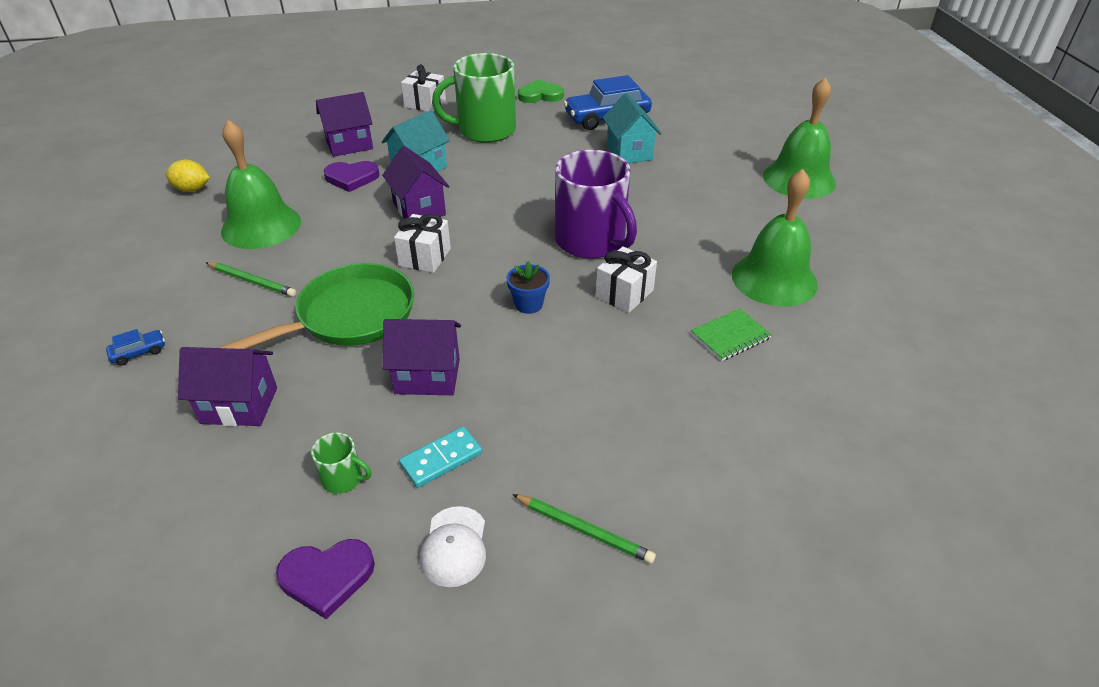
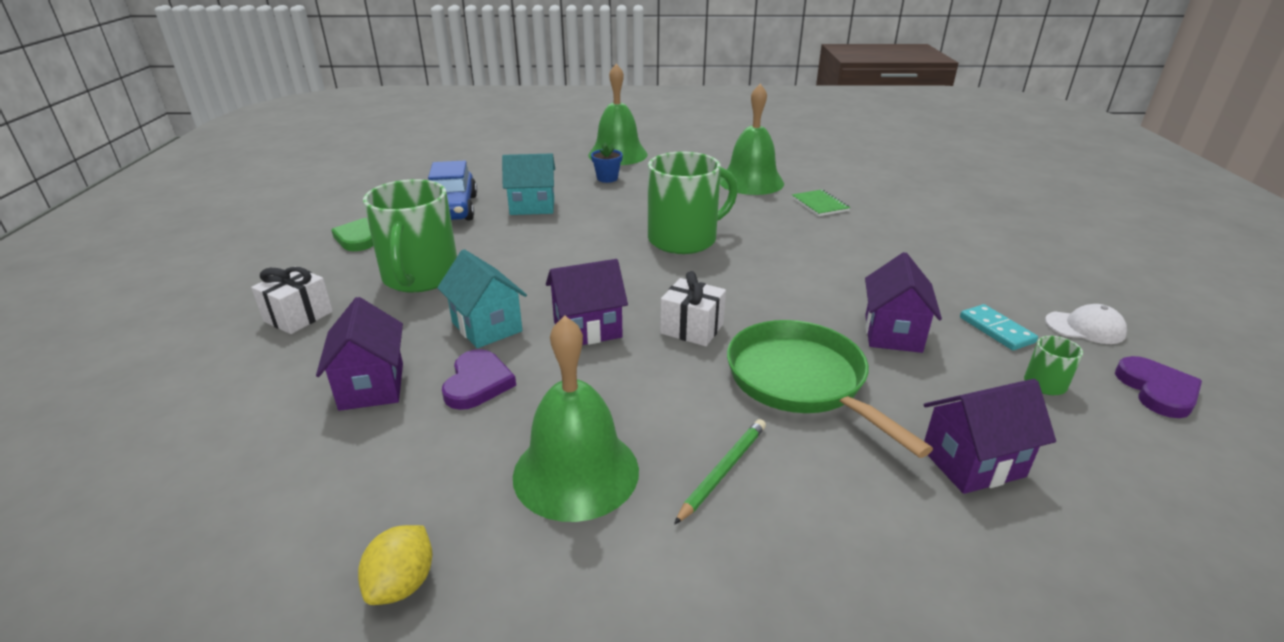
camera: 80 degrees left, 10 degrees down
blue car [106,329,165,366] -> none
purple house [178,347,277,426] -> purple house turned 60 degrees clockwise [924,379,1056,494]
blue flower pot [507,261,550,314] -> blue flower pot moved to [591,142,623,183]
green pencil [512,494,656,564] -> none
purple mug [555,150,637,259] -> green mug [648,152,738,254]
white gift [596,246,657,313] -> none

